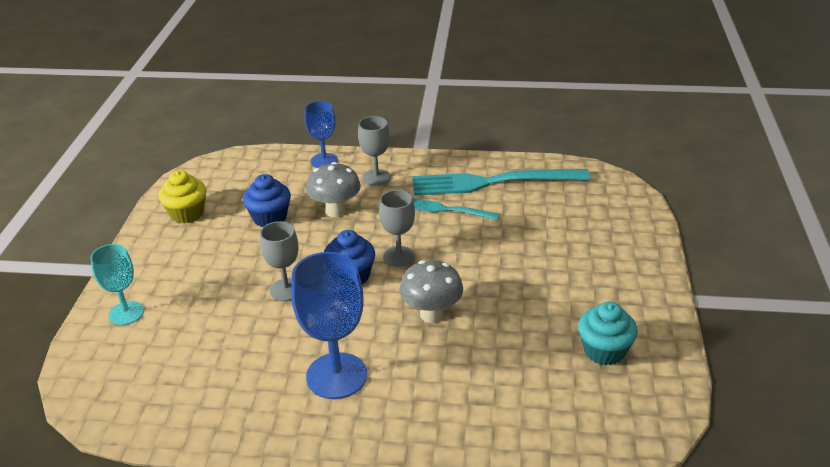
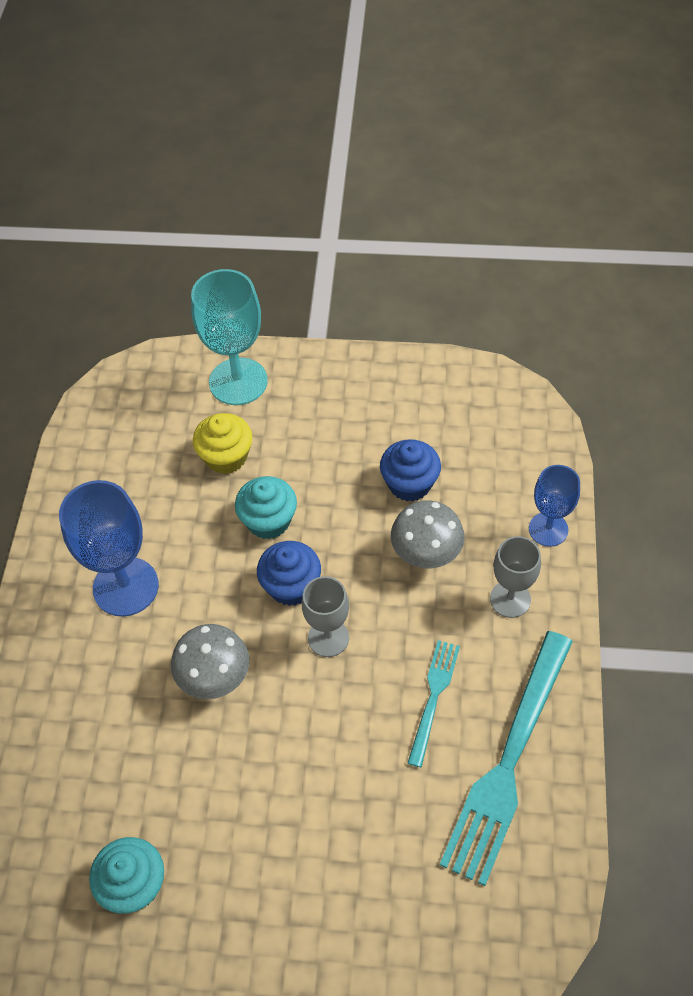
camera: 90 degrees right, 20 degrees up
turquoise goblet [90,244,144,325] -> turquoise goblet [191,269,268,405], size x1.64
yellow cupcake [159,170,206,223] -> yellow cupcake moved to [193,413,252,474]
grey goblet [260,221,299,301] -> turquoise cupcake [235,476,297,539]
turquoise fork [412,169,591,196] -> turquoise fork turned 150 degrees counterclockwise [440,631,573,886]

